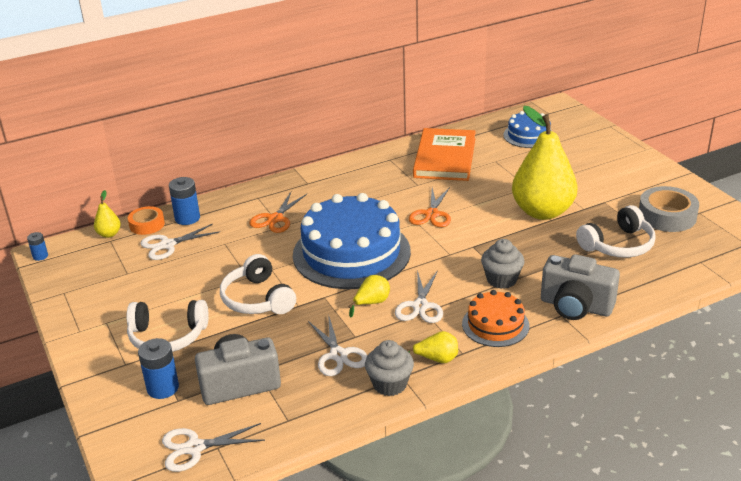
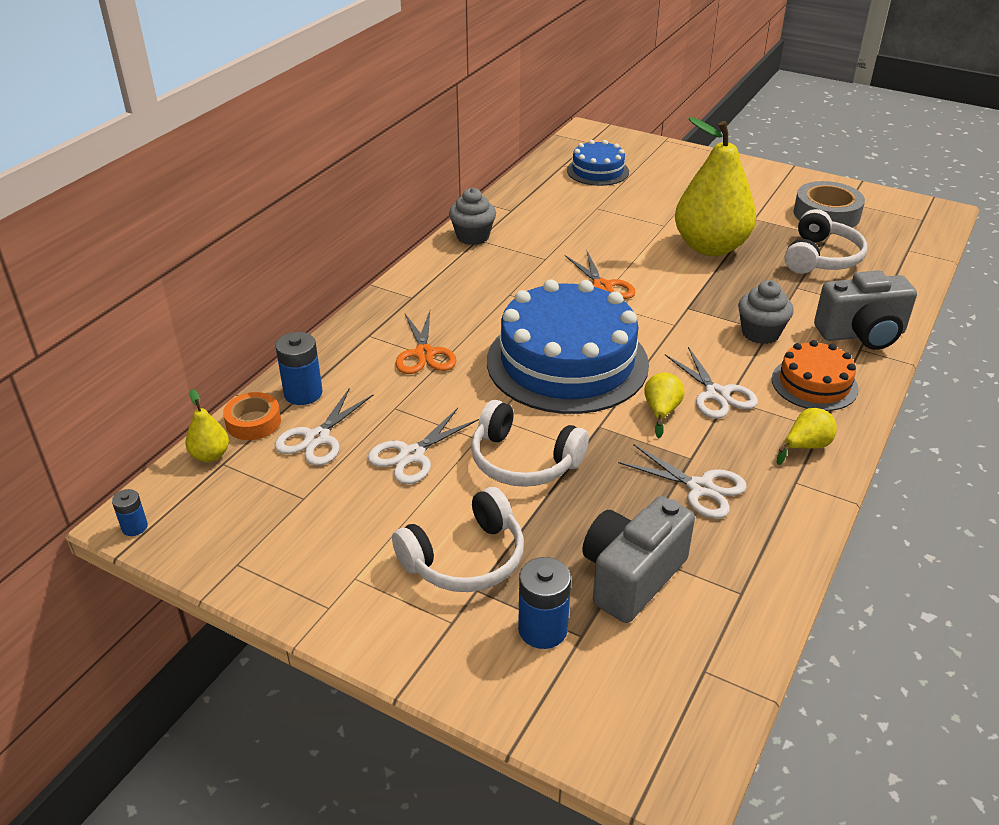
camera: 35 degrees left, 5 degrees up
white scissors [162,423,265,472] -> white scissors moved to [368,408,479,484]
grey cupcake [365,340,414,396] -> grey cupcake moved to [449,188,496,245]
orange book [413,128,476,181] -> none

